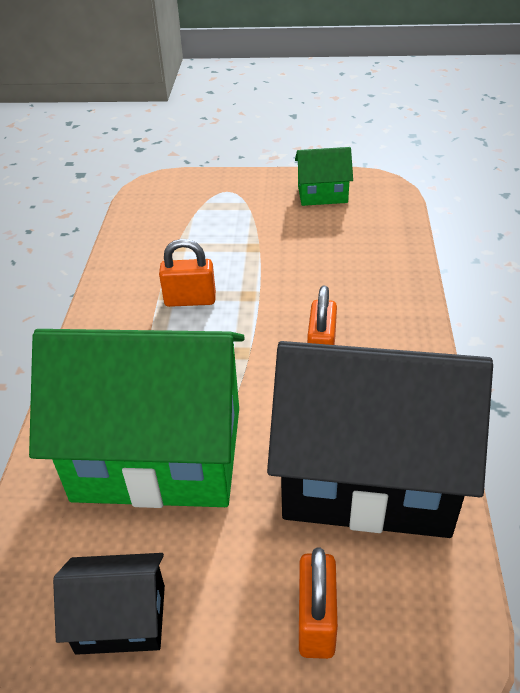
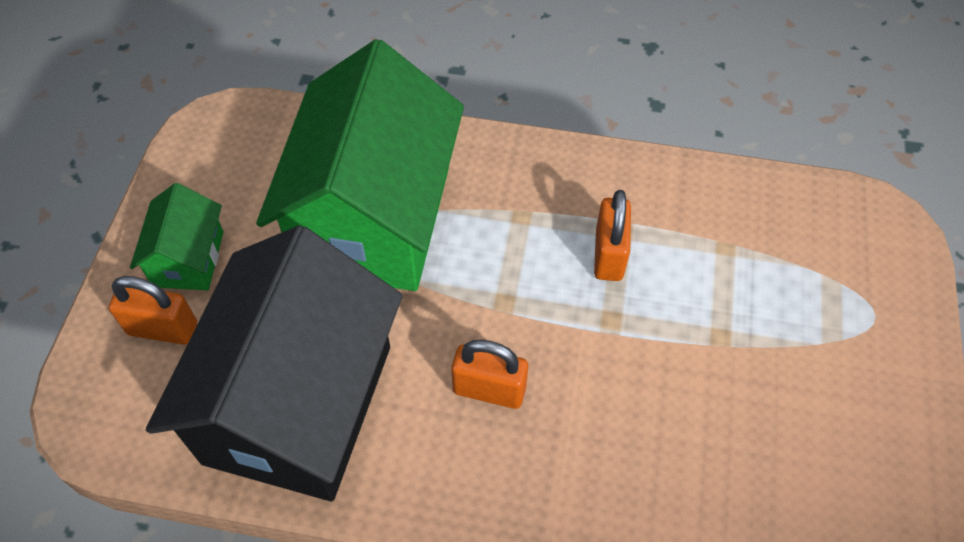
camera: 95 degrees right, 15 degrees up
black house [53,553,165,655] -> none
green house [295,147,353,206] -> green house moved to [130,183,224,290]

